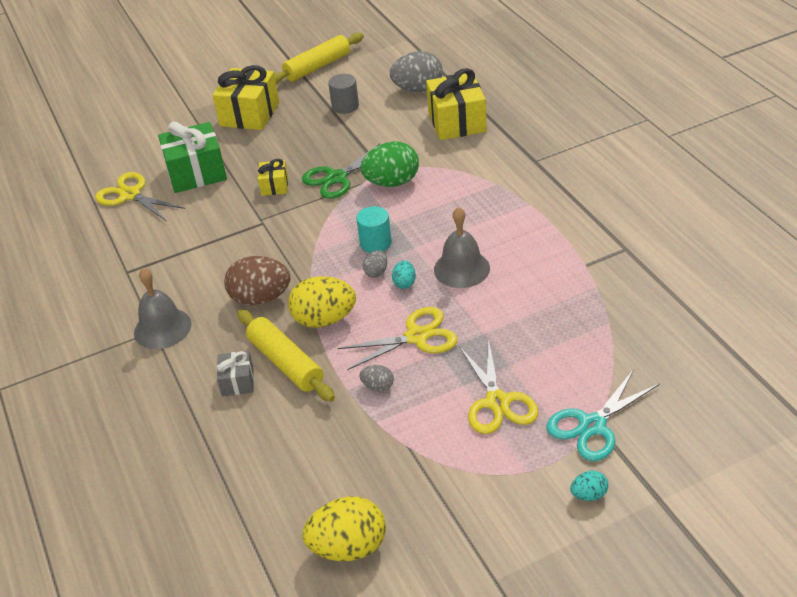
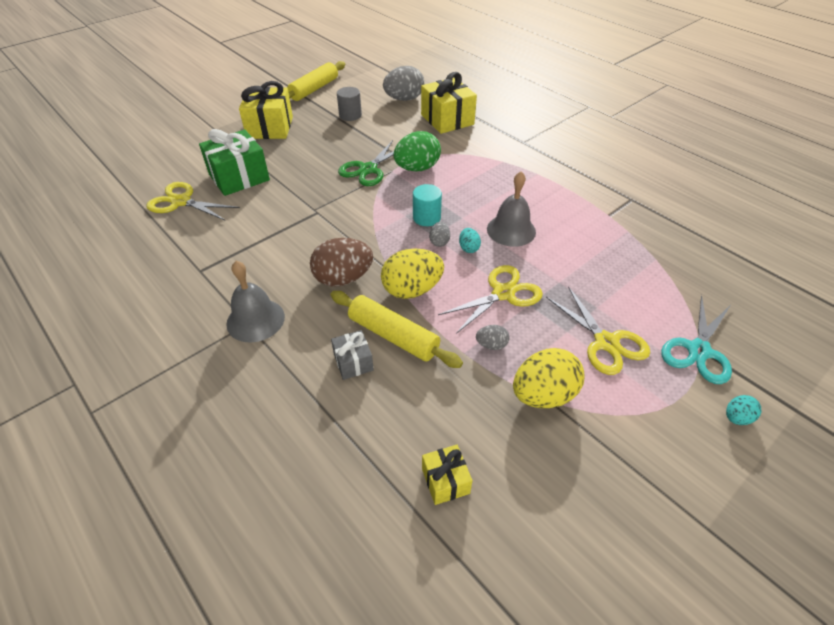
camera: 20 degrees left, 5 degrees up
yellow gift [258,159,288,196] -> yellow gift moved to [422,445,472,505]
yellow egg [302,497,386,561] -> yellow egg moved to [513,348,584,408]

